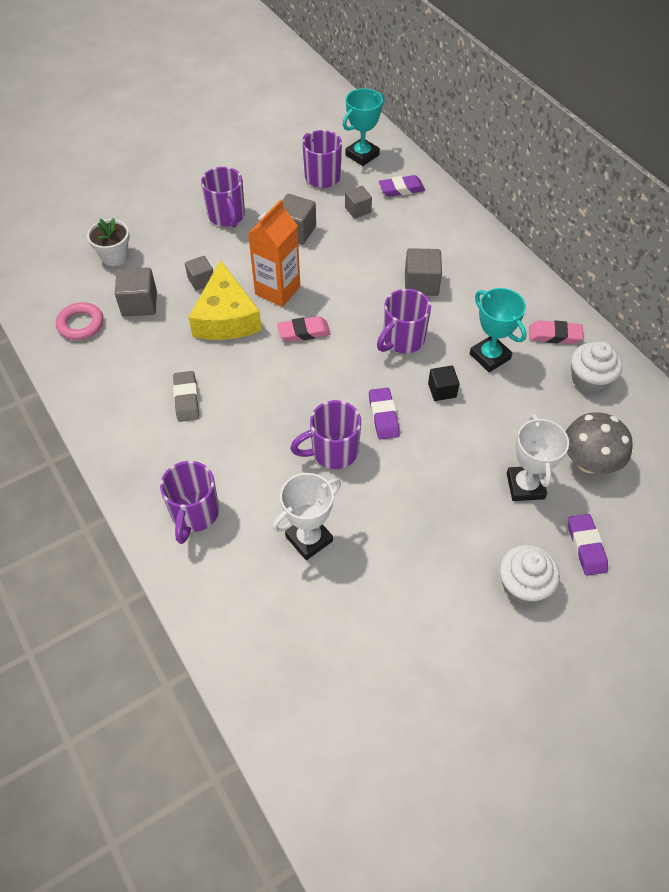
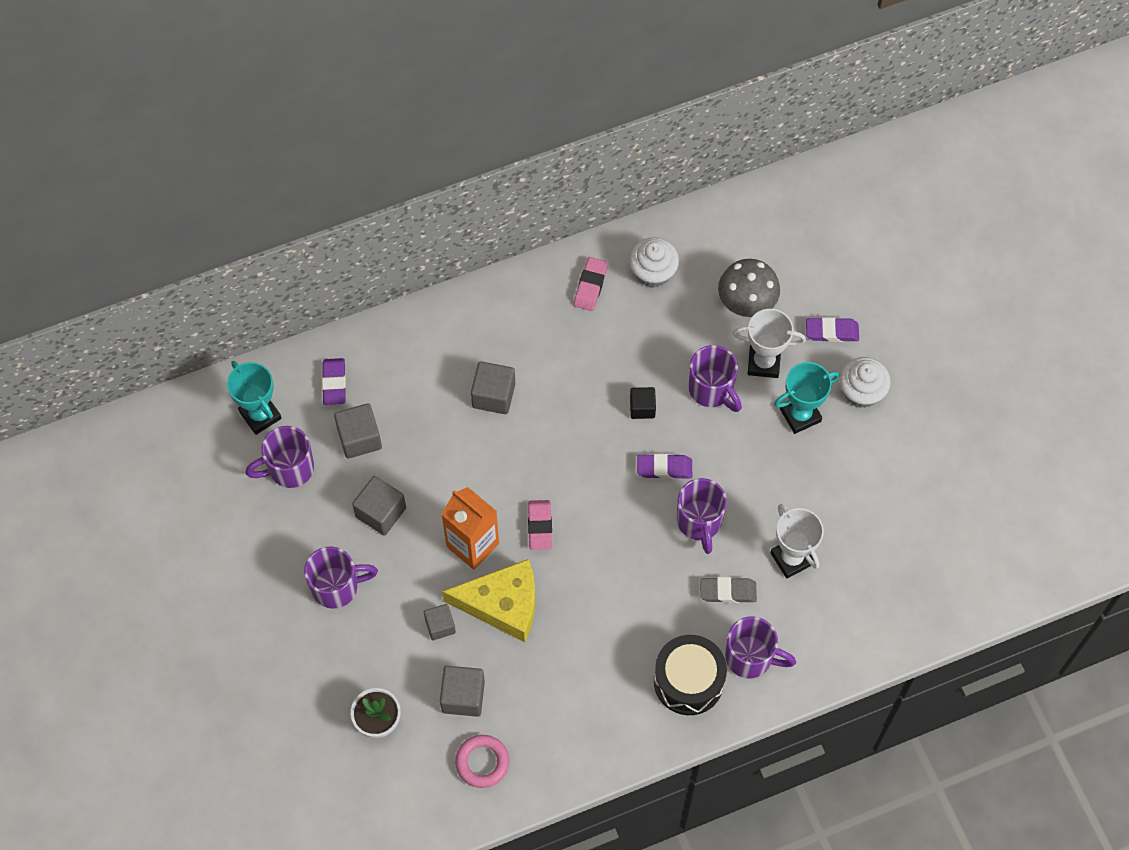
camera: 80 degrees left, 10 degrees up
grey eraser [173,371,199,422] -> grey eraser moved to [700,577,757,603]
grey cube [345,186,372,219] -> grey cube [334,403,382,459], size x1.53
purple mug [377,289,431,353] -> purple mug moved to [689,345,742,412]
turquoise trophy [470,288,526,372] -> turquoise trophy moved to [774,362,840,434]
none -> black drum [654,635,727,715]

